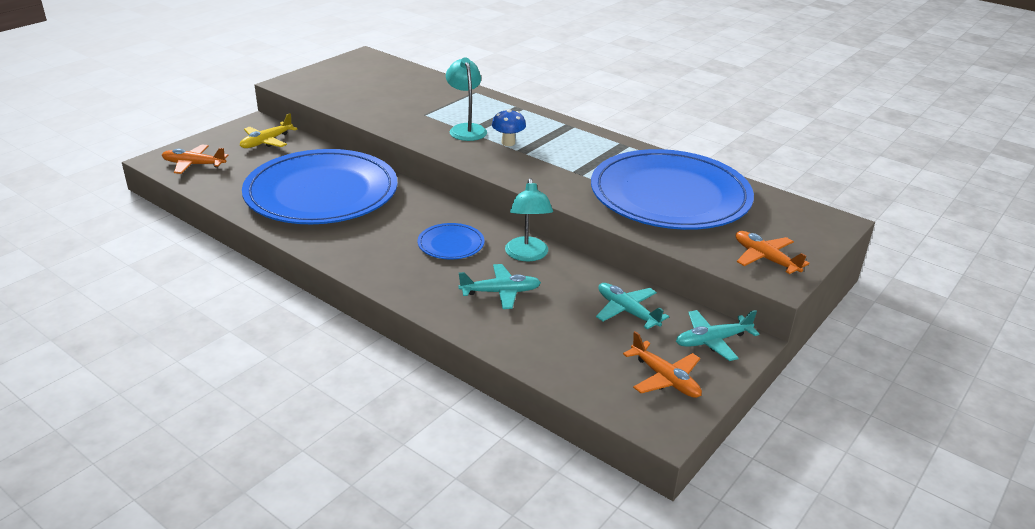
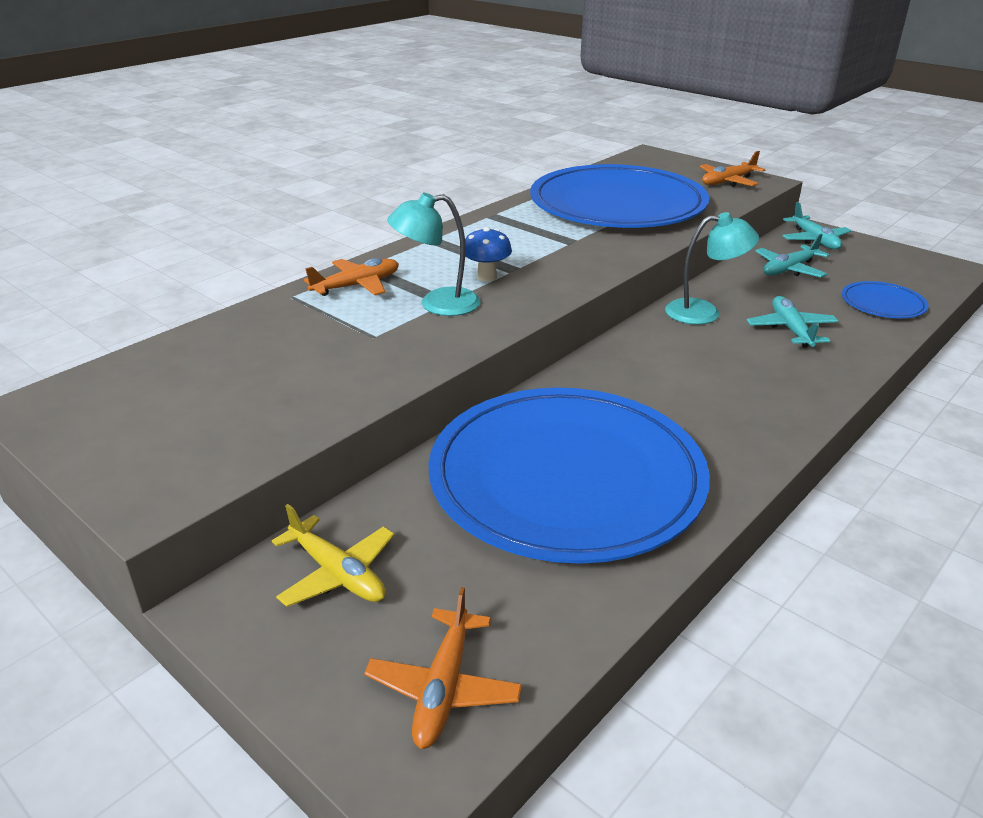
camera: 85 degrees left, 0 degrees up
blue plate [418,223,485,259] -> blue plate moved to [842,281,929,318]
orange plane [623,331,702,398] -> orange plane moved to [304,258,399,296]

